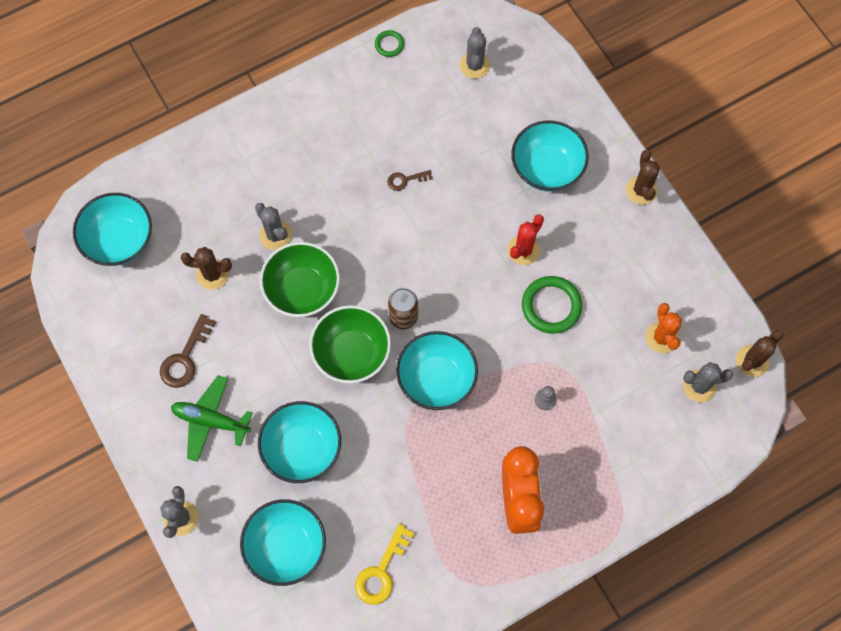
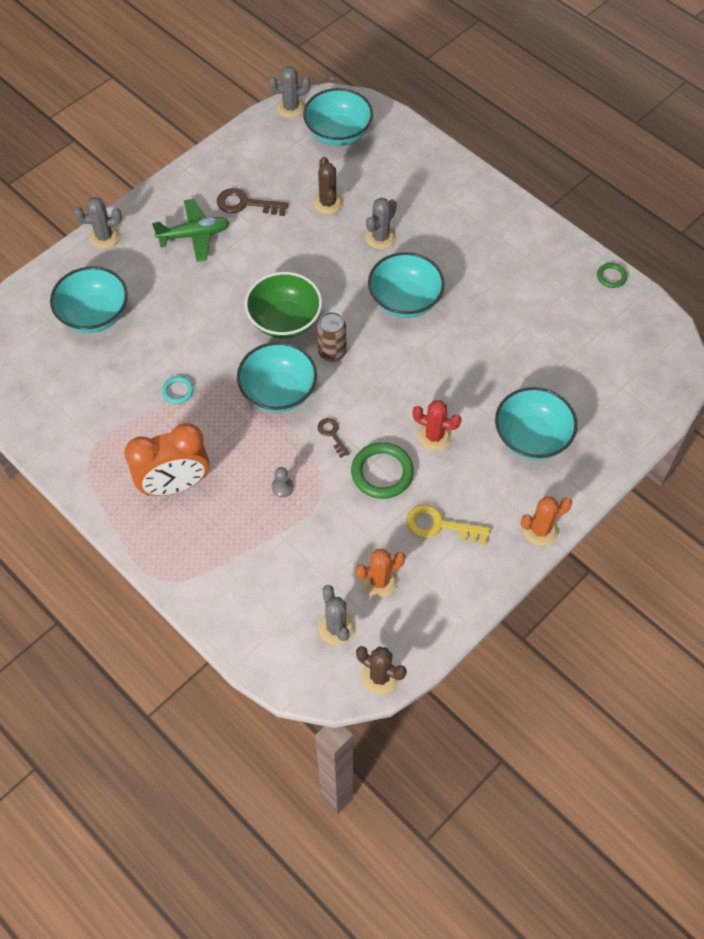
camera: 75 degrees right, 10 degrees down
green plane [171,375,253,462] -> green plane turned 75 degrees clockwise [152,199,229,262]
turquoise bowl [258,401,341,483] -> turquoise bowl moved to [368,252,445,318]
green bowl [260,242,340,317] -> none
yellow key [355,524,415,605] -> yellow key moved to [406,505,490,545]
brown key [387,170,432,191] -> brown key moved to [317,418,350,458]
grey cactus [460,27,490,79] -> grey cactus moved to [268,66,311,118]
brown cactus [626,150,660,205] -> orange cactus [521,496,572,546]
none -> turquoise ring [162,376,194,404]

